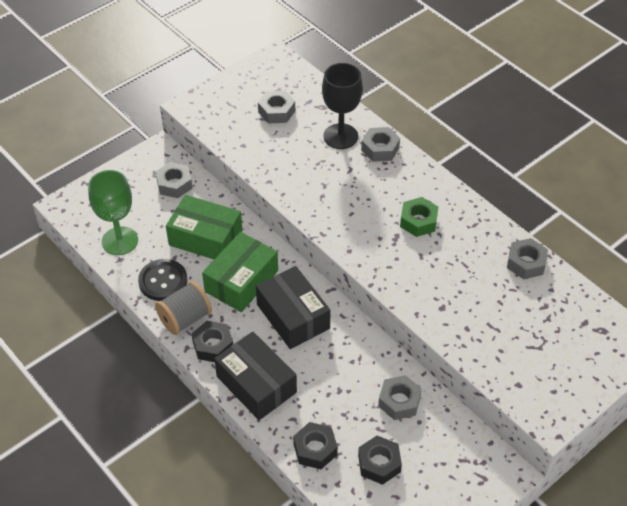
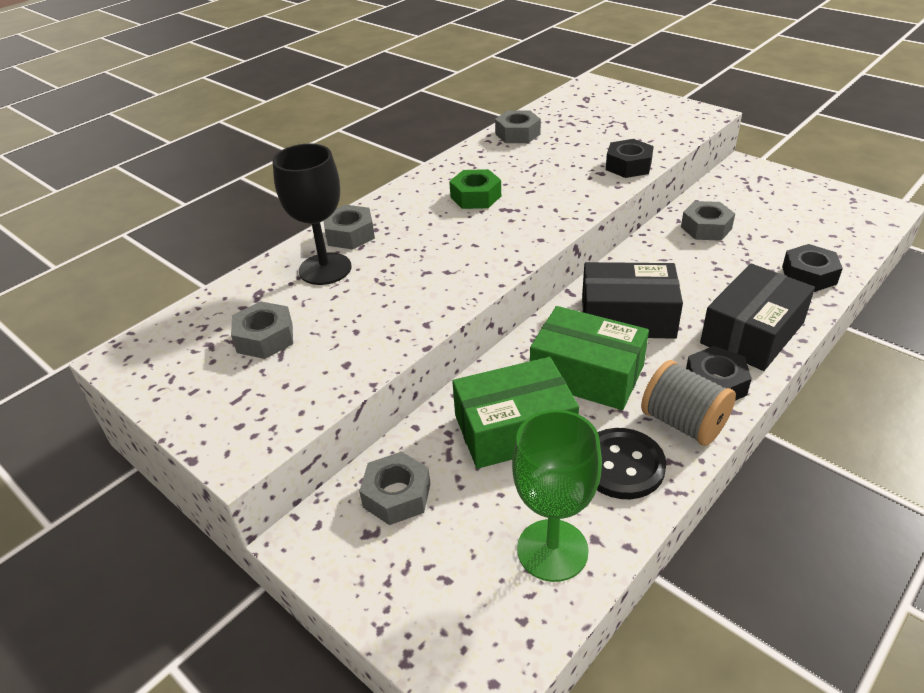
camera: 95 degrees left, 10 degrees down
green box [166,195,242,259] -> green box turned 60 degrees clockwise [452,357,579,469]
black box [256,266,331,349] -> black box turned 45 degrees clockwise [582,262,683,339]
black nut [358,436,402,485] -> black nut moved to [606,139,654,178]

